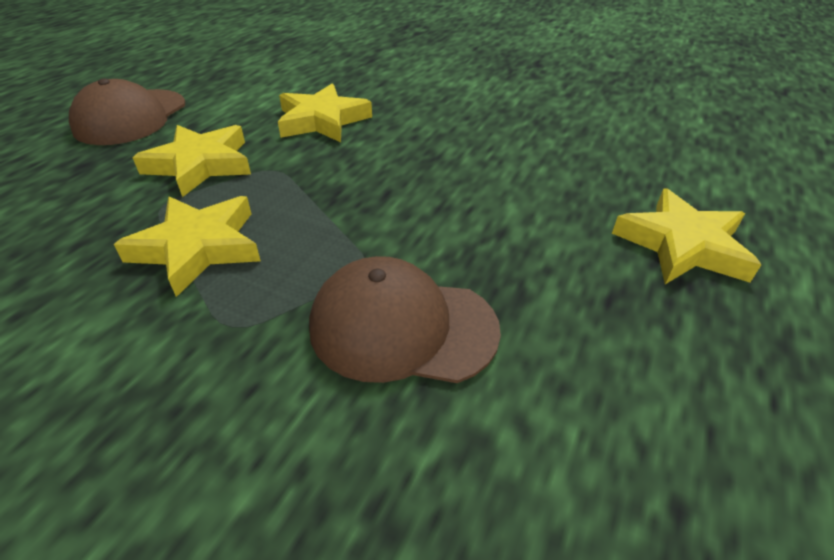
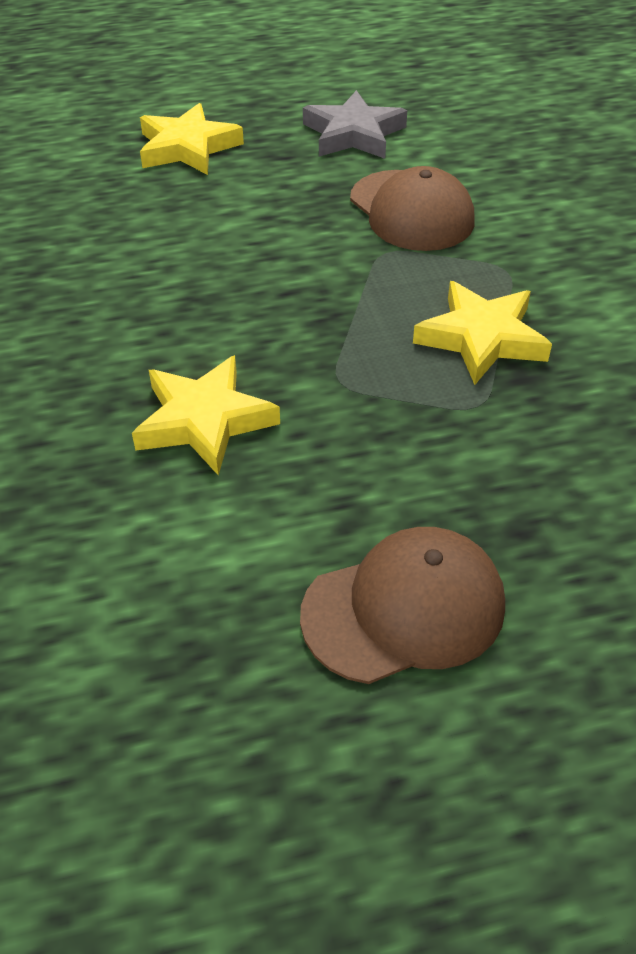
camera: 130 degrees left, 5 degrees up
yellow star [132,125,251,197] -> none
none -> grey star [303,90,407,159]

